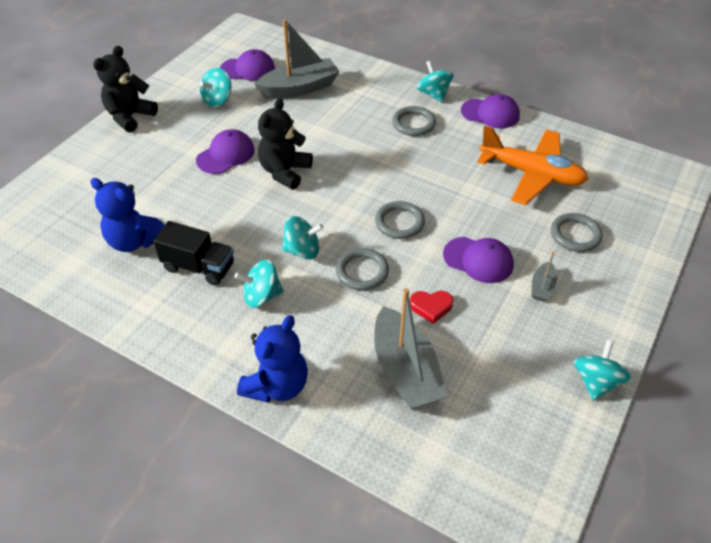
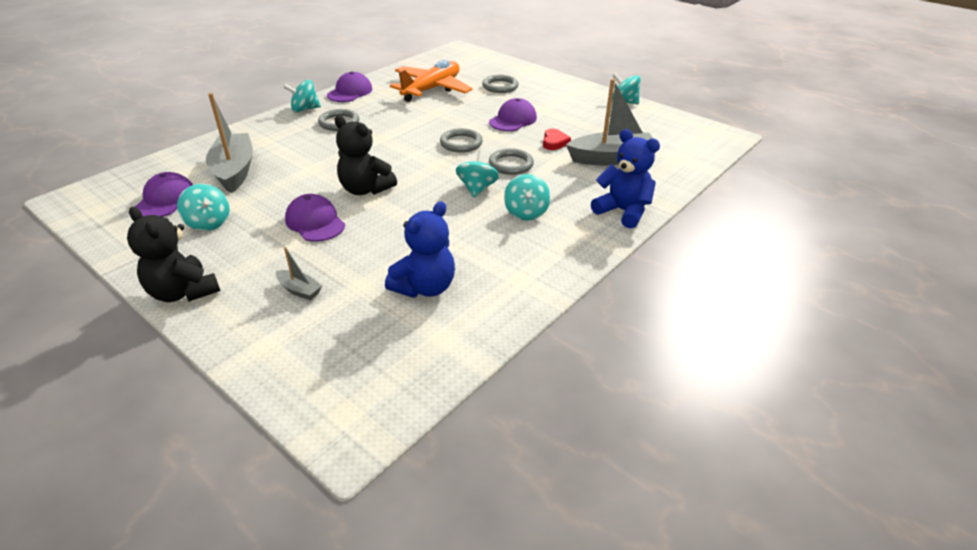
camera: 80 degrees left, 10 degrees down
black truck [153,221,234,286] -> none
grey boat [531,251,557,302] -> grey boat moved to [276,247,322,300]

